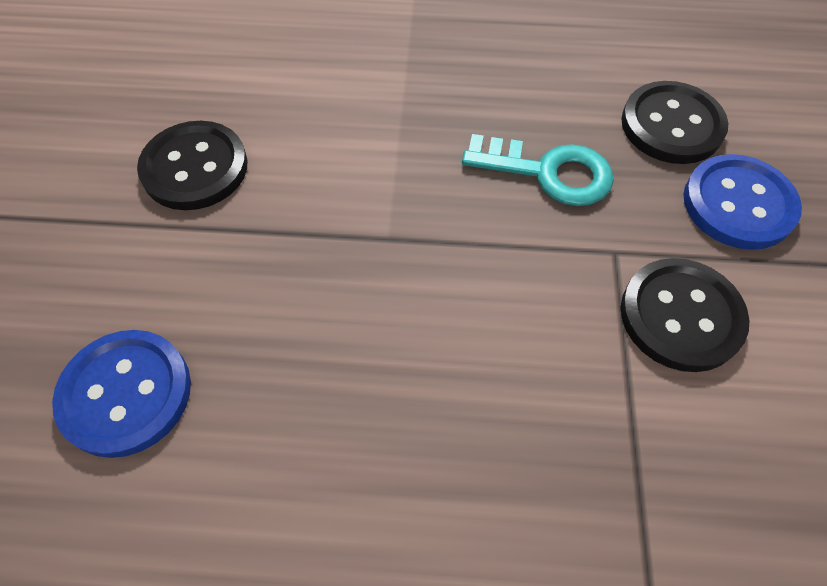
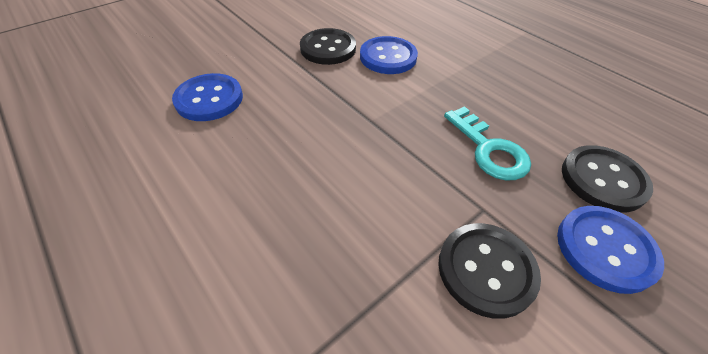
camera: 45 degrees right, 10 degrees down
none -> blue button [360,36,418,74]

